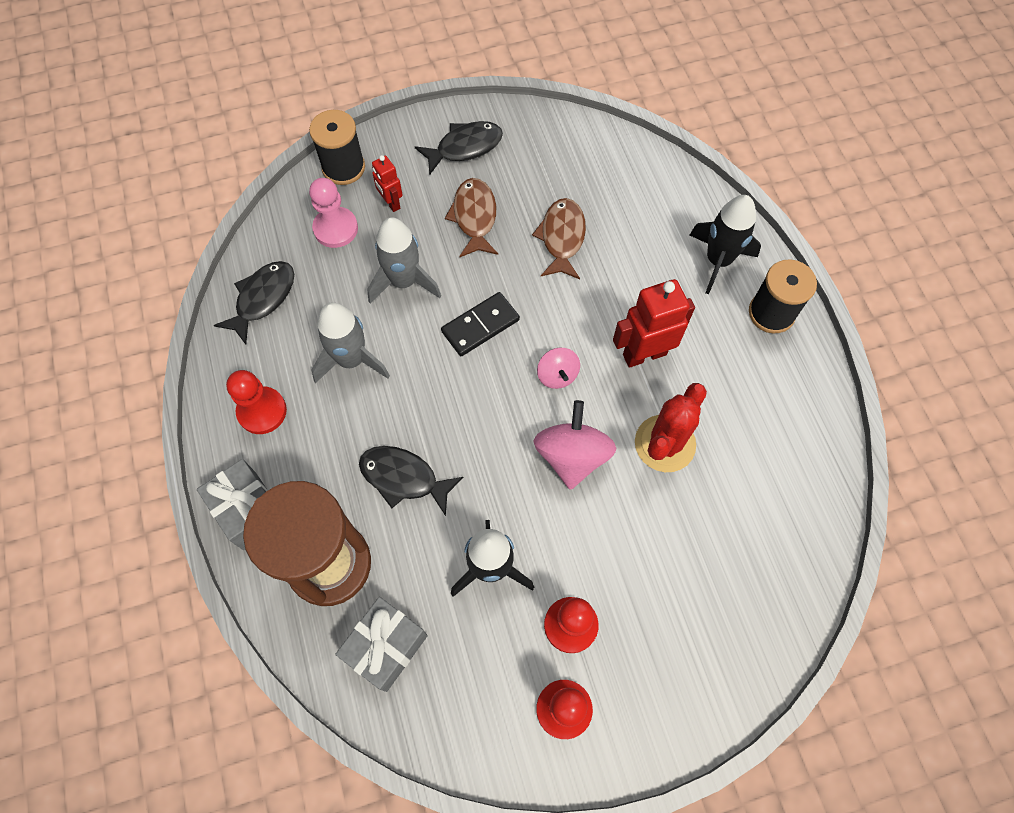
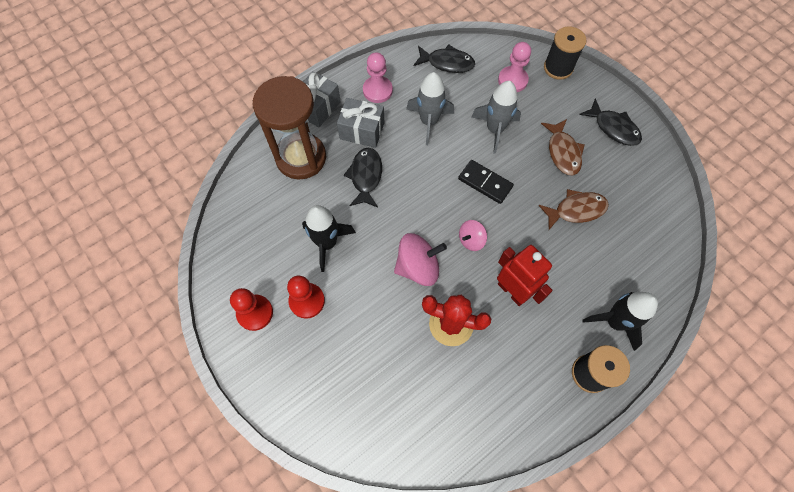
camera: 70 degrees right, 0 degrees up
red pawn [226,370,287,434] -> pink pawn [363,52,393,103]
grey gift [335,597,428,692] -> grey gift moved to [337,98,384,148]
red robot [372,155,403,212] -> none
brown fish [445,178,498,257] -> brown fish turned 105 degrees clockwise [541,119,585,175]

